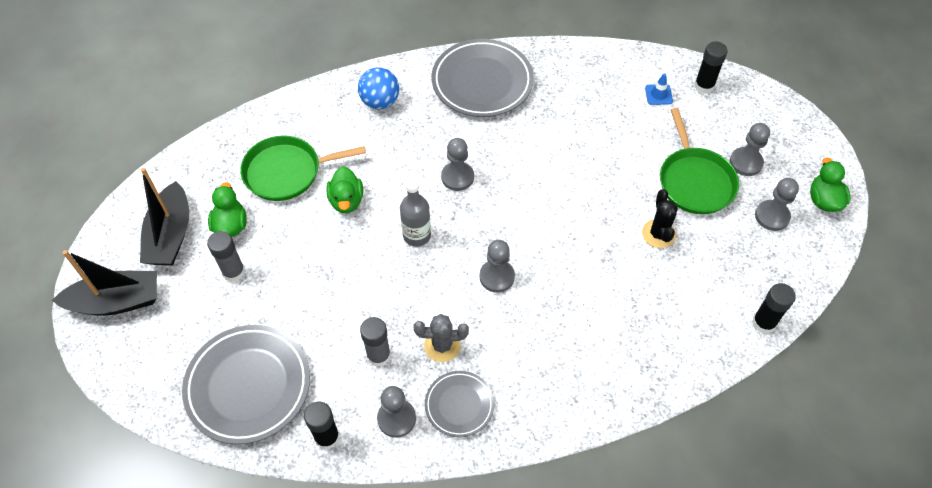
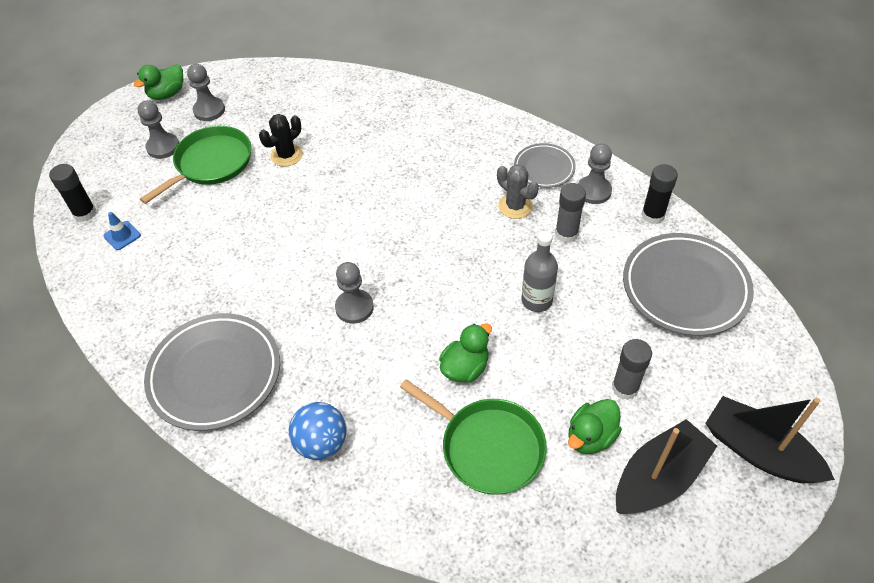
camera: 130 degrees left, 5 degrees down
grey bottle [400,179,431,247] -> grey bottle moved to [521,231,558,312]
grey pawn [479,240,515,293] -> none
black glue stick [752,283,796,334] -> none

